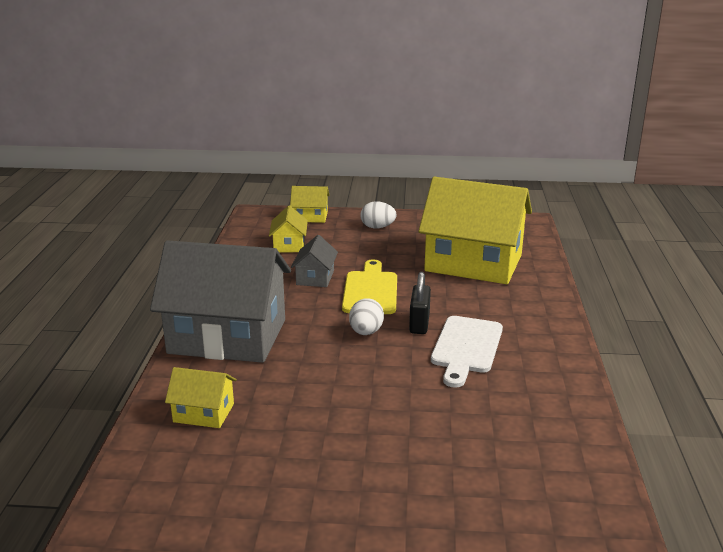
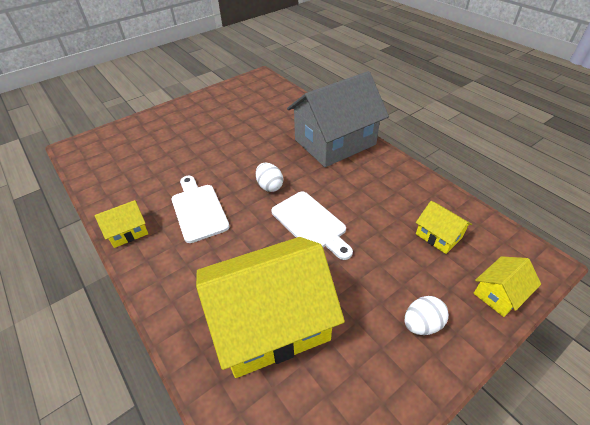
camera: 140 degrees right, 20 degrees up
yellow house [165,367,237,428] -> yellow house moved to [95,200,148,248]
grey house [291,235,338,287] -> none
yellow cutting board [342,259,397,314] -> white cutting board [271,191,353,260]
black padlock [409,272,431,334] -> none

